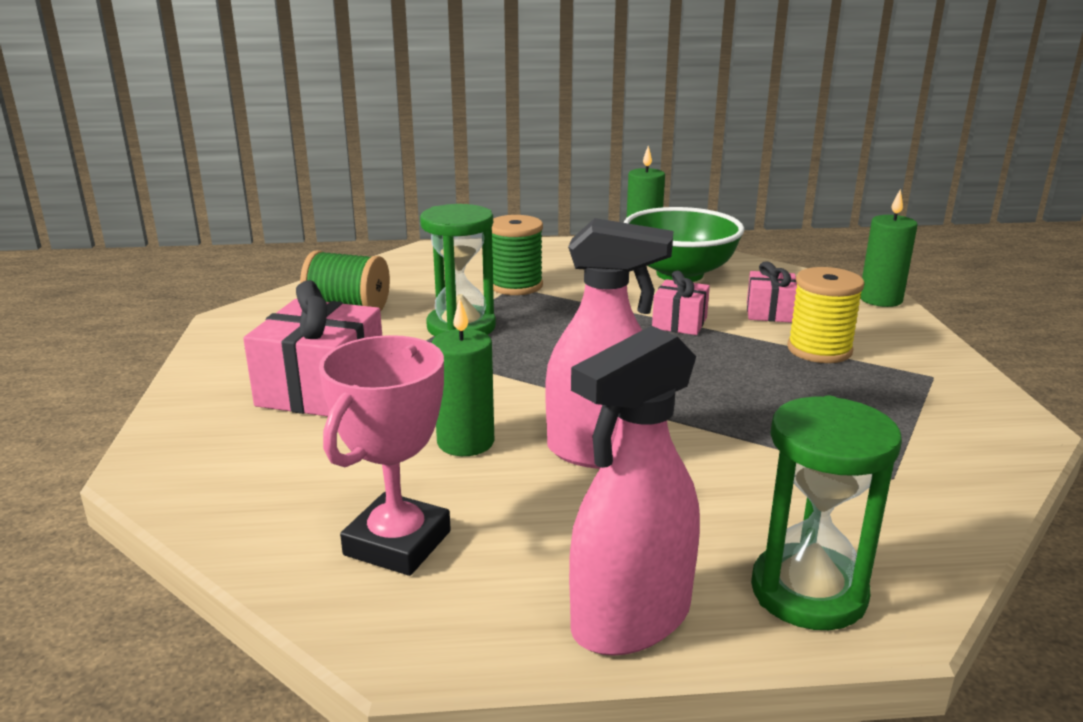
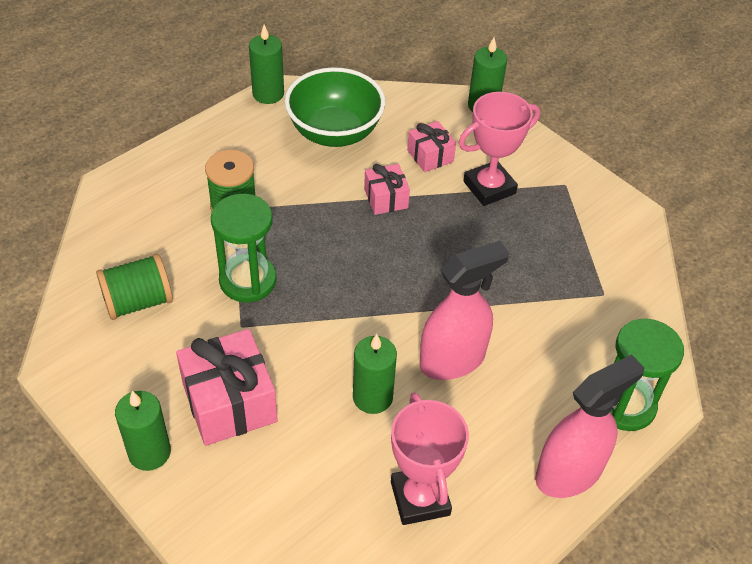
camera: 40 degrees left, 25 degrees up
pink spray bottle [569,326,700,656] -> pink spray bottle turned 135 degrees counterclockwise [535,355,644,498]
yellow spool [787,267,864,363] -> pink trophy [459,92,540,206]
none -> green candle [115,391,171,471]

